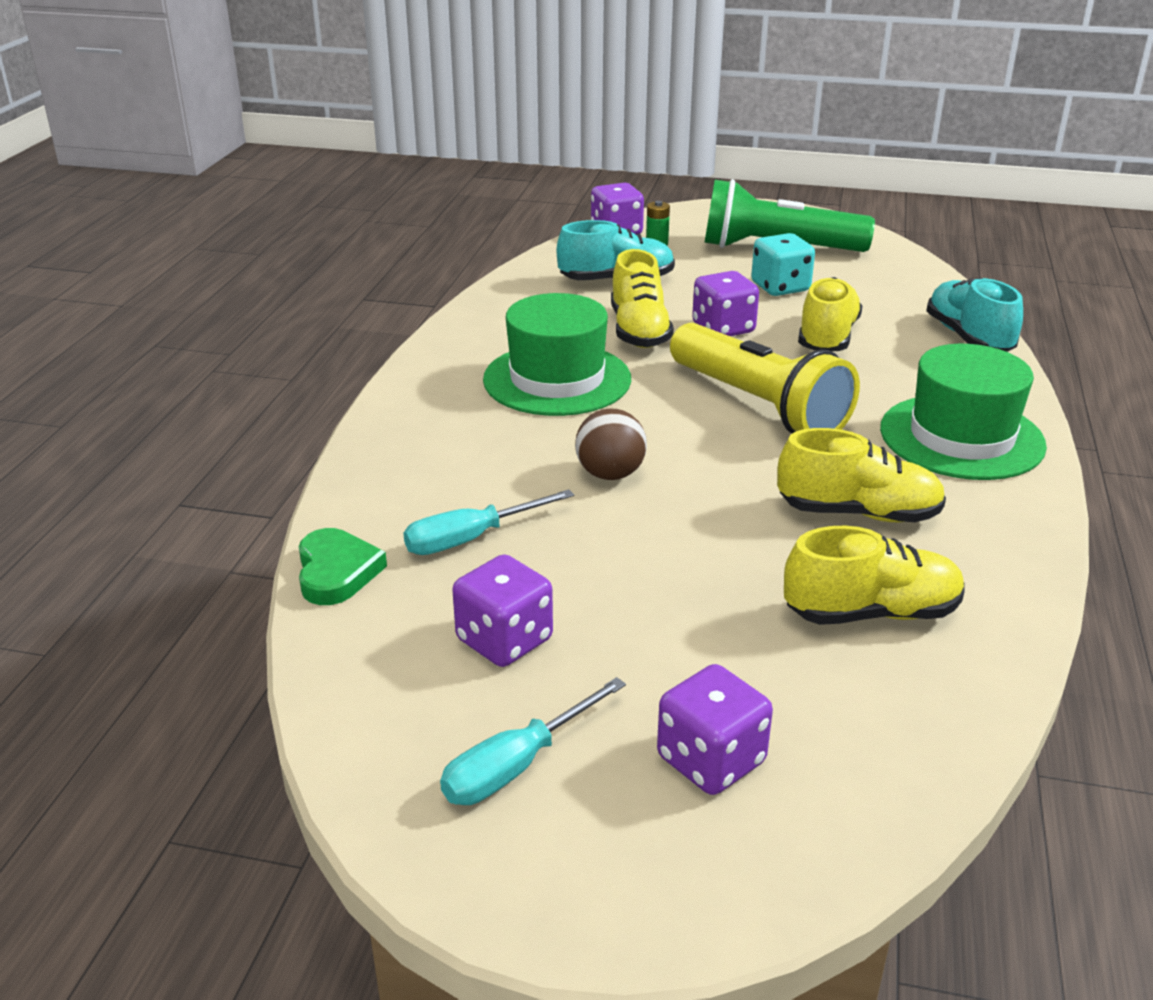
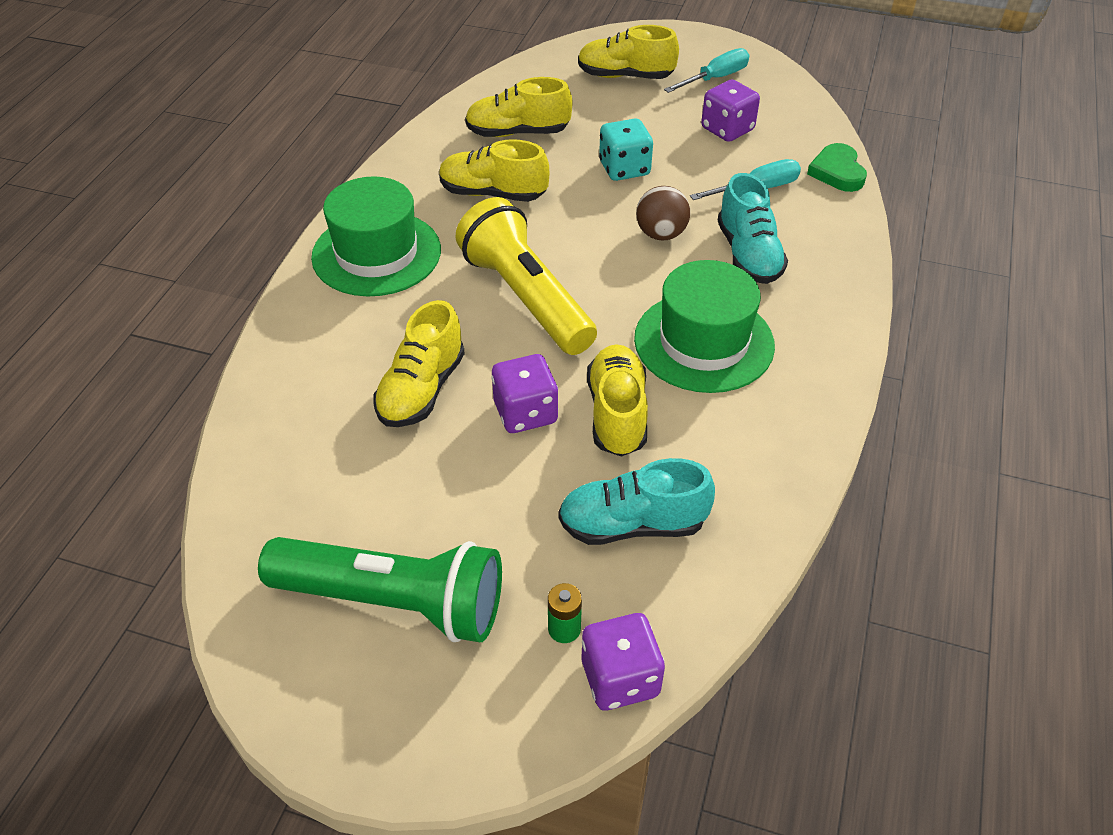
camera: 175 degrees left, 15 degrees up
purple dice [657,664,773,795] -> yellow shoe [578,25,679,79]
turquoise dice [751,233,815,296] -> turquoise dice moved to [599,119,653,181]
turquoise shoe [926,277,1023,352] -> turquoise shoe moved to [718,173,788,284]

